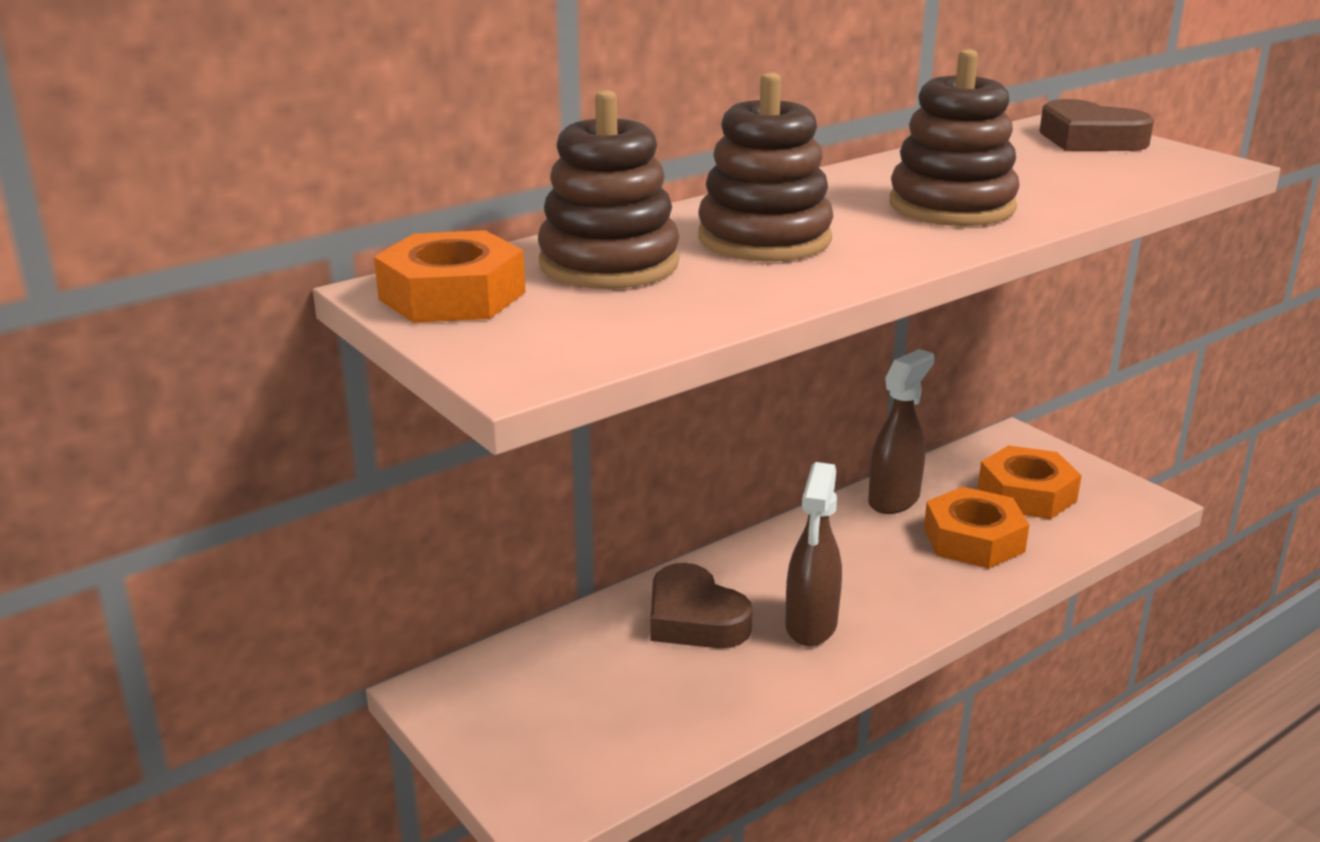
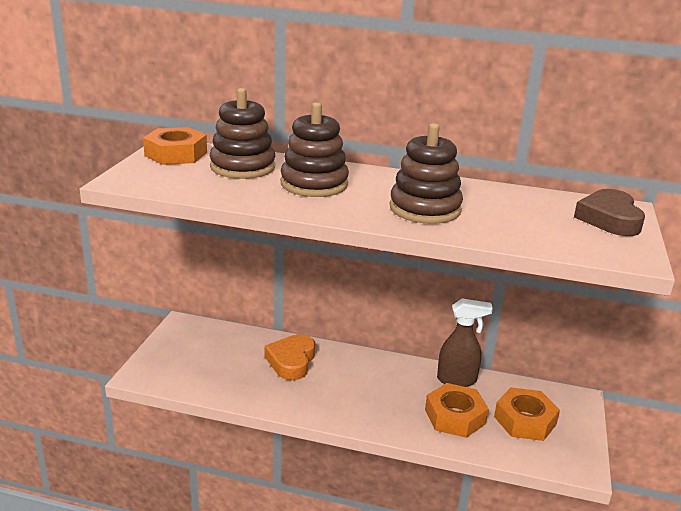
camera: 50 degrees right, 0 degrees up
brown heart [650,563,753,648] -> orange heart [264,334,315,380]
brown spray bottle [785,462,842,646] -> none

